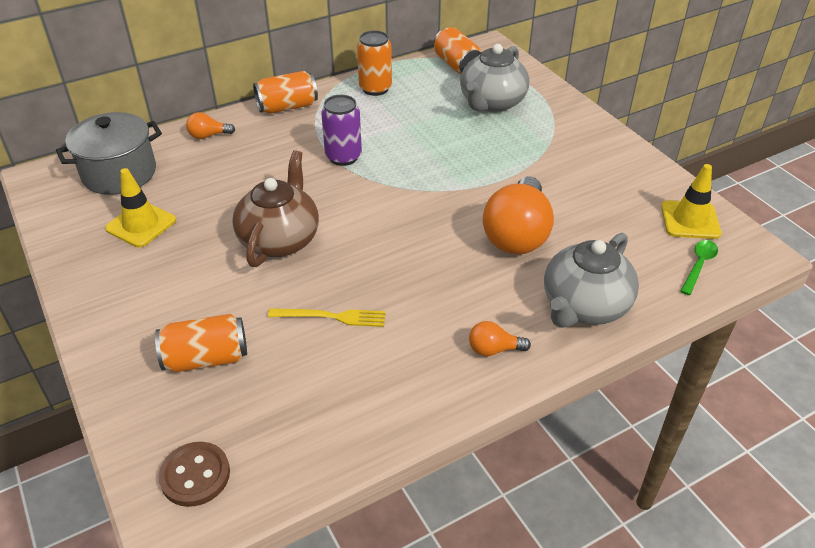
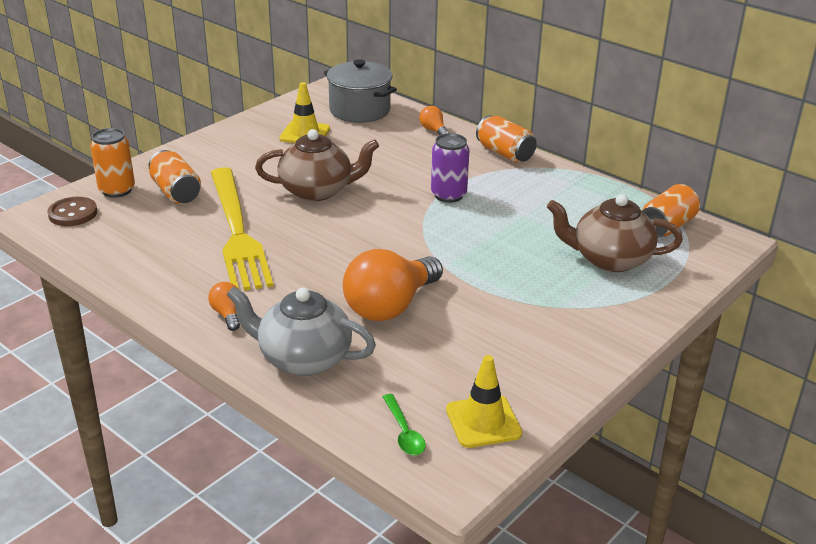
camera: 70 degrees right, 10 degrees down
yellow fork [268,308,386,327] -> yellow fork [211,167,273,291], size x2.30
orange can [357,30,392,96] -> orange can moved to [90,128,135,198]
grey teapot [460,44,530,113] -> brown teapot [547,194,683,272]
orange light bulb [483,177,554,254] -> orange light bulb turned 45 degrees counterclockwise [343,249,443,321]
green spoon [680,240,718,295] -> green spoon turned 60 degrees clockwise [383,394,426,455]

